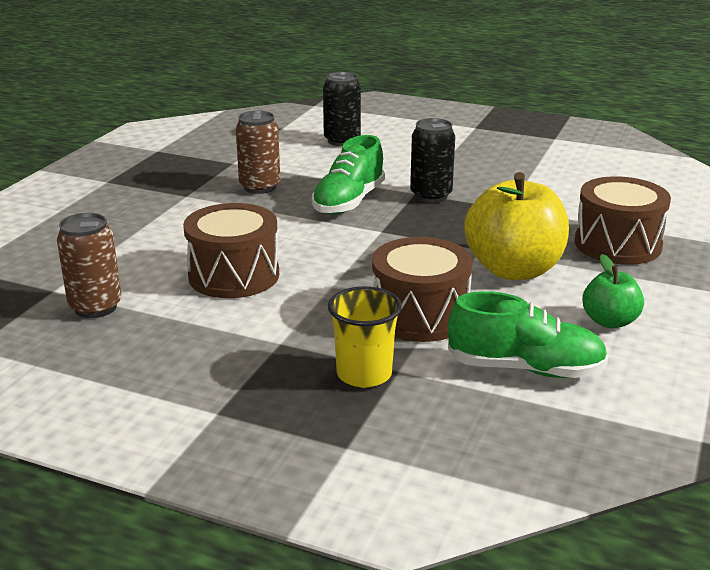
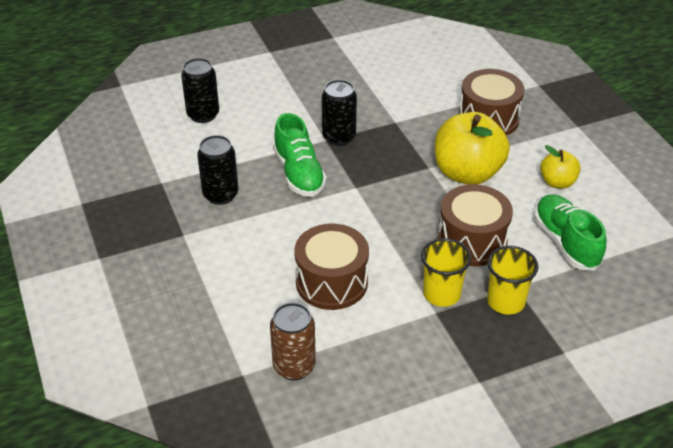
camera: 45 degrees left, 15 degrees up
brown can [236,111,280,194] -> black can [197,135,238,205]
green shoe [448,291,608,378] -> green shoe turned 75 degrees counterclockwise [534,194,606,271]
green apple [582,254,644,328] -> yellow apple [540,145,581,189]
none -> yellow cup [421,238,471,307]

